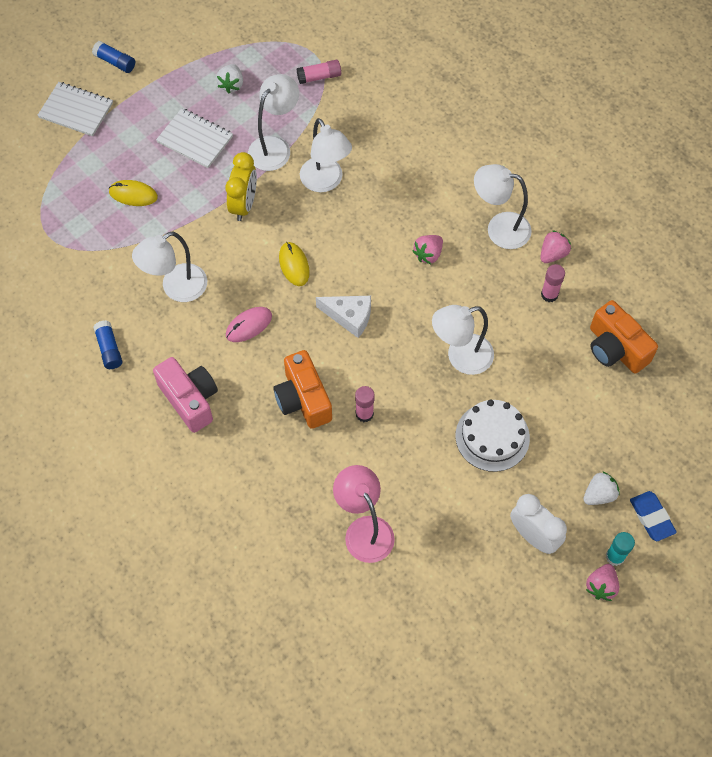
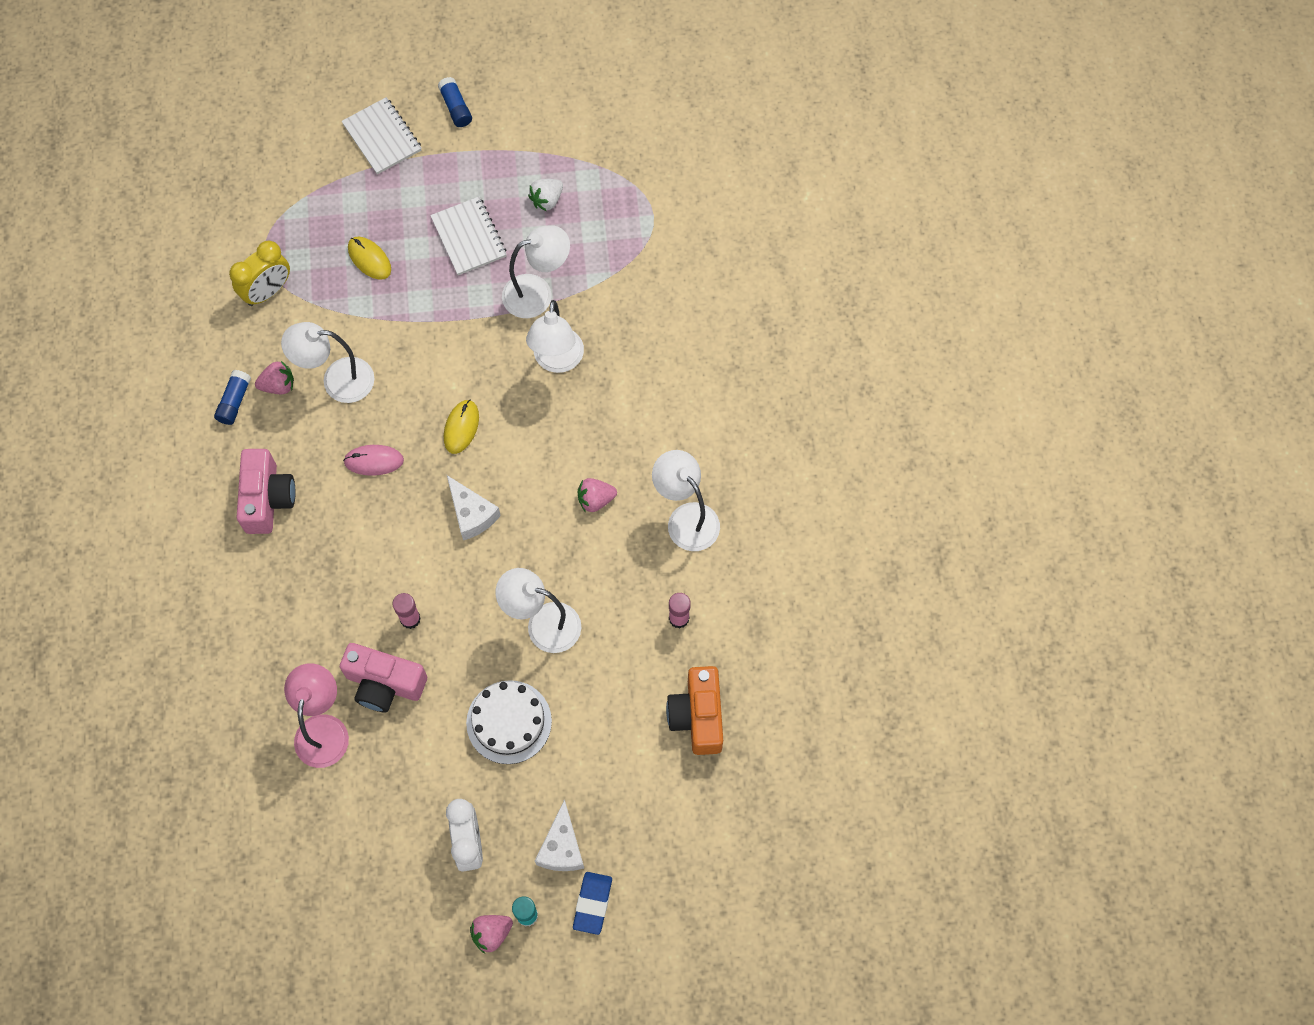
camera: 35 degrees right, 5 degrees up
yellow clock [225,152,257,221] -> yellow clock moved to [229,241,290,306]
orange camera [273,350,332,429] -> none
pink glue stick [297,60,341,84] -> none
pink strawberry [540,230,571,263] -> pink strawberry moved to [255,361,294,394]
white strawberry [583,471,620,505] -> white cheese [535,799,584,871]
none -> pink camera [340,643,427,712]

